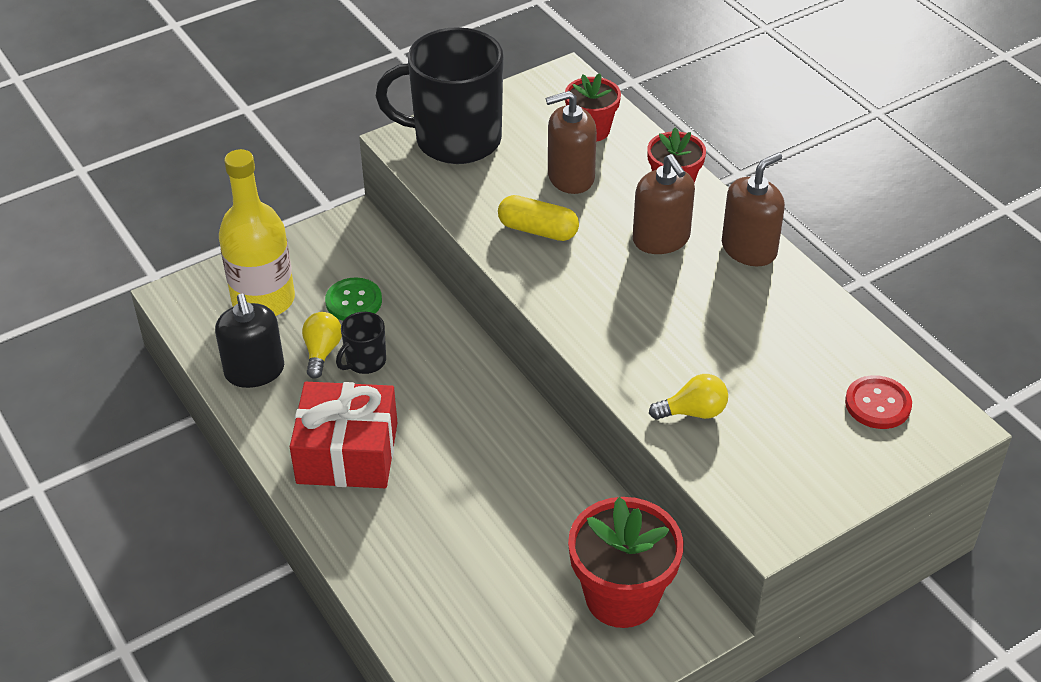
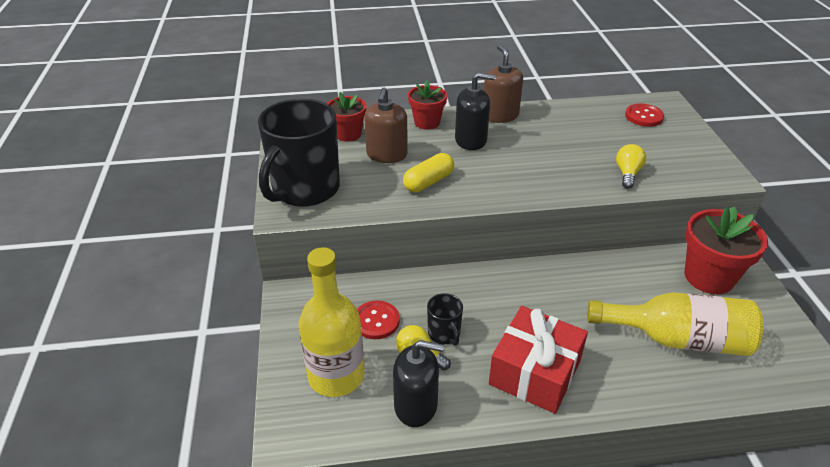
camera: 65 degrees left, 5 degrees down
green button [325,278,382,321] -> red button [357,301,400,339]
brown soap dispenser [633,154,695,254] -> black soap dispenser [455,73,495,150]
none -> yellow bottle [587,292,763,356]

